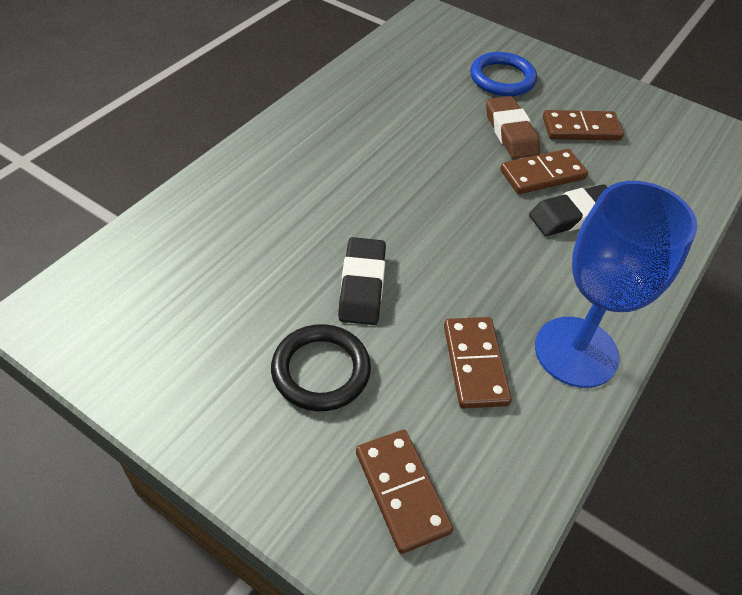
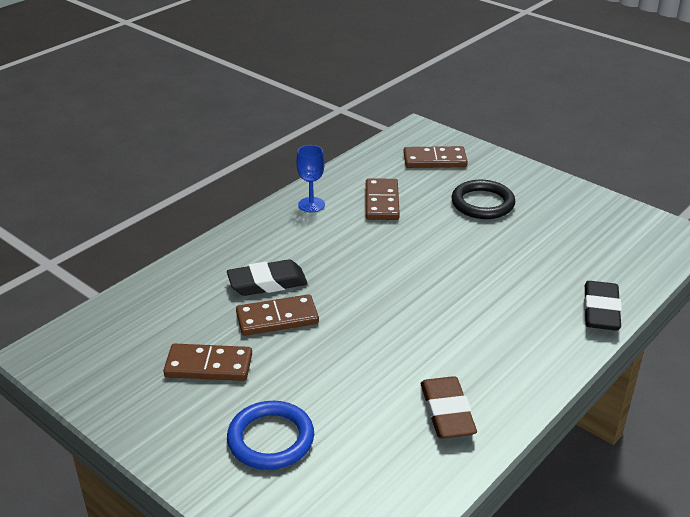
camera: 170 degrees left, 15 degrees down
black eraser [338,237,386,325] -> black eraser moved to [584,281,622,331]
brown domino [356,430,453,554] -> brown domino turned 75 degrees counterclockwise [404,146,468,168]
brown eraser [486,96,540,159] -> brown eraser moved to [421,376,477,439]
blue goblet [535,181,698,388] -> blue goblet [296,145,325,212], size x0.48

